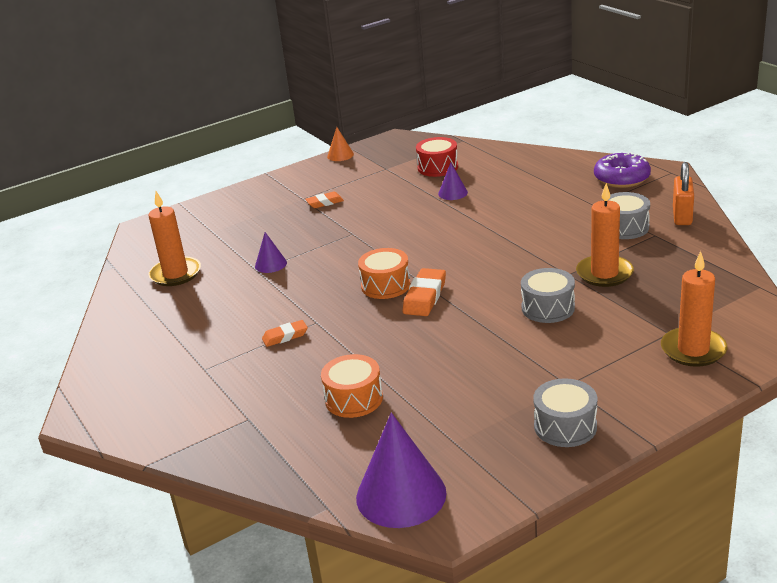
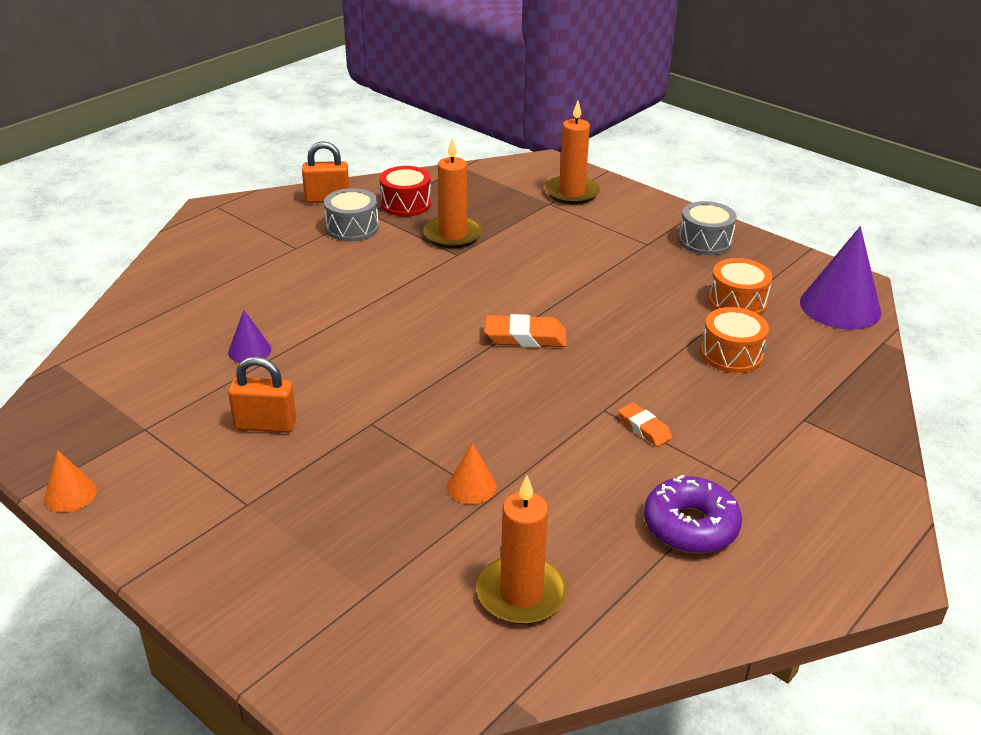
camera: 110 degrees left, 5 degrees up
purple cone [255,232,287,273] -> orange cone [447,443,497,504]
orange eraser [305,192,344,208] -> none
orange drum [358,248,410,299] -> orange drum moved to [709,258,772,315]
red drum [416,137,458,177] -> red drum moved to [380,166,431,216]
grey drum [521,268,575,323] -> none
purple donut [594,152,651,188] -> purple donut moved to [644,475,742,553]
none -> orange padlock [228,356,296,433]

